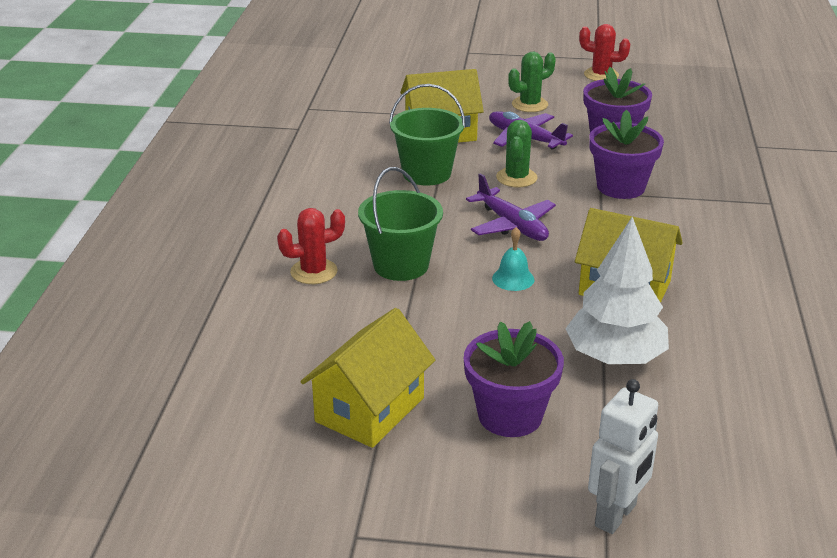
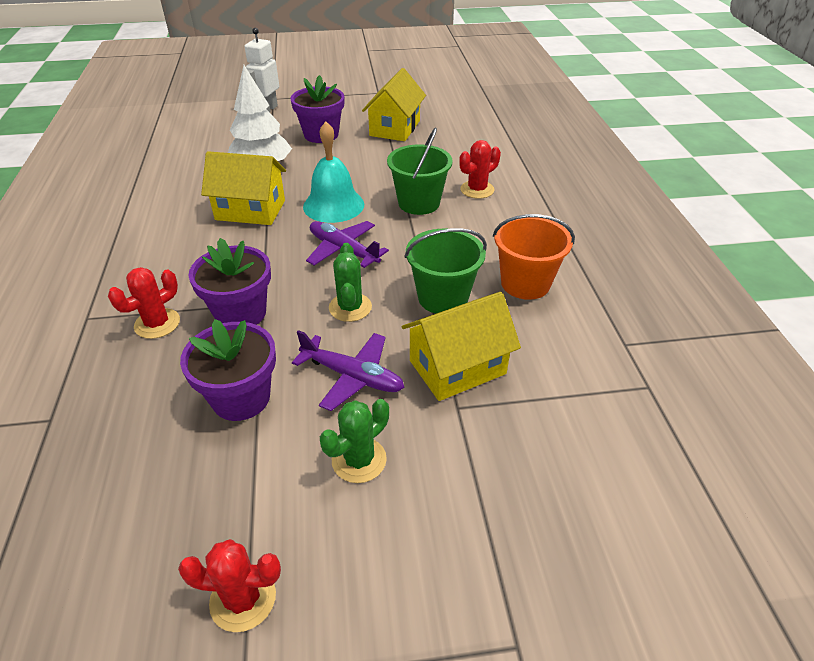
camera: 165 degrees right, 10 degrees up
turquoise bell [492,227,534,291] -> turquoise bell [303,121,364,223], size x1.95
none -> red cactus [108,267,180,339]
none -> orange bucket [493,214,575,300]

